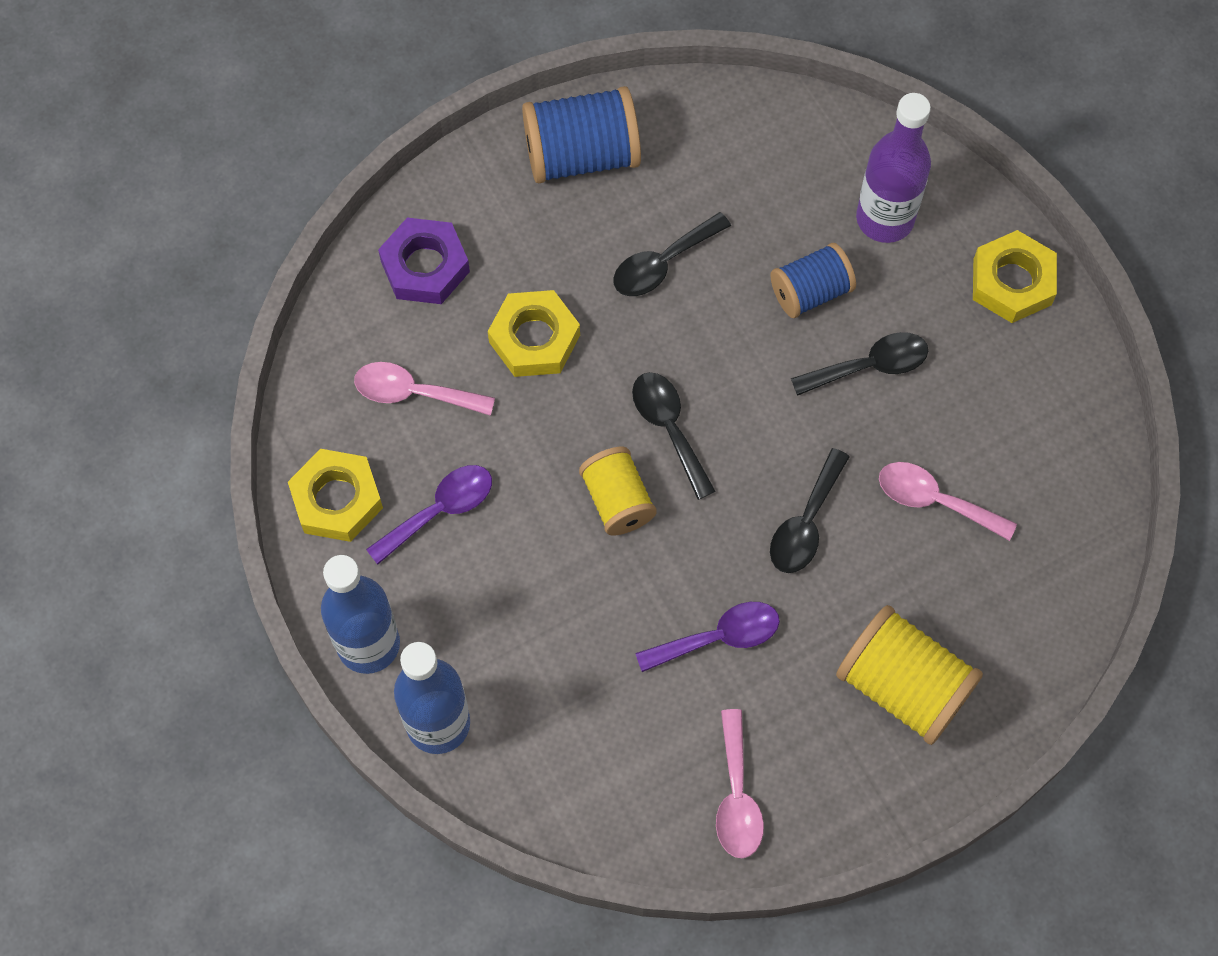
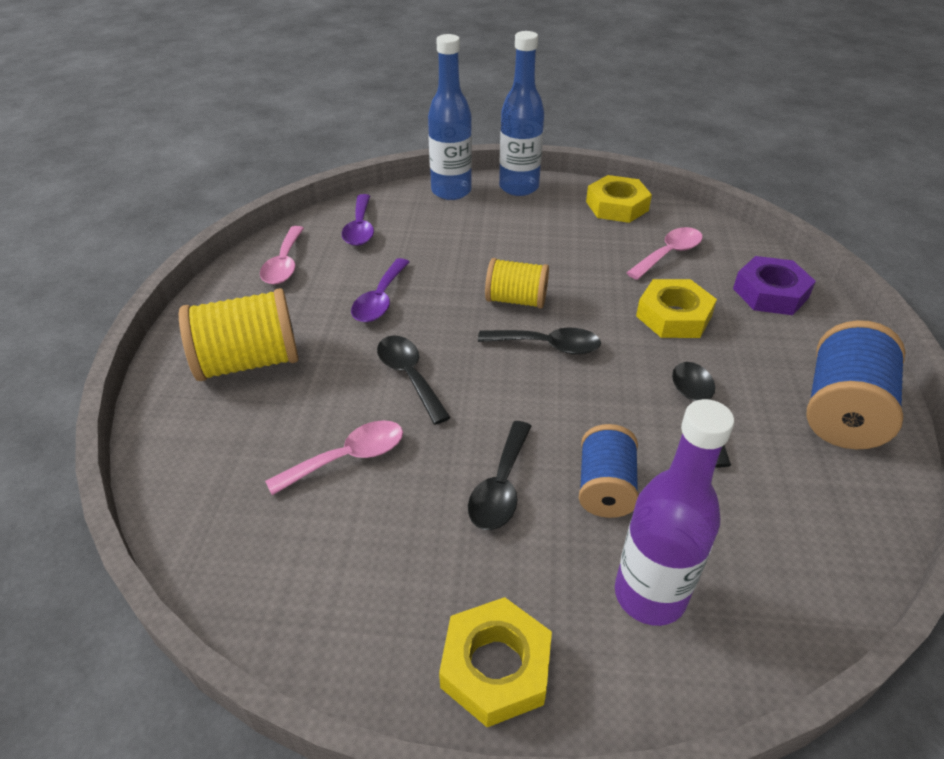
camera: 125 degrees right, 25 degrees down
purple spoon [366,465,492,564] -> purple spoon moved to [342,194,374,246]
pink spoon [716,709,764,858] -> pink spoon turned 120 degrees counterclockwise [260,226,304,285]

